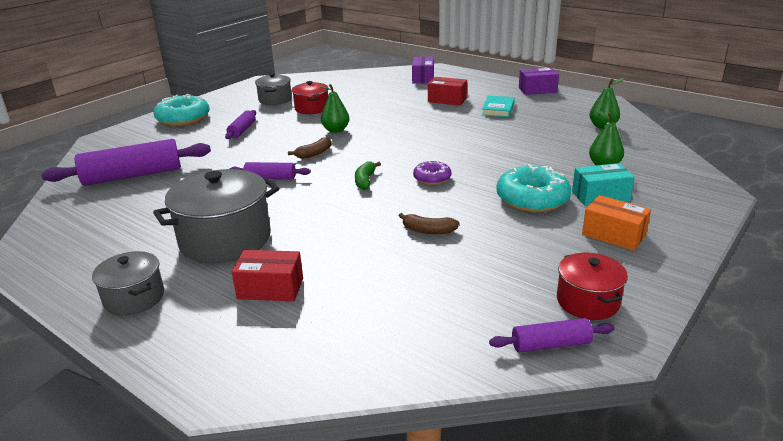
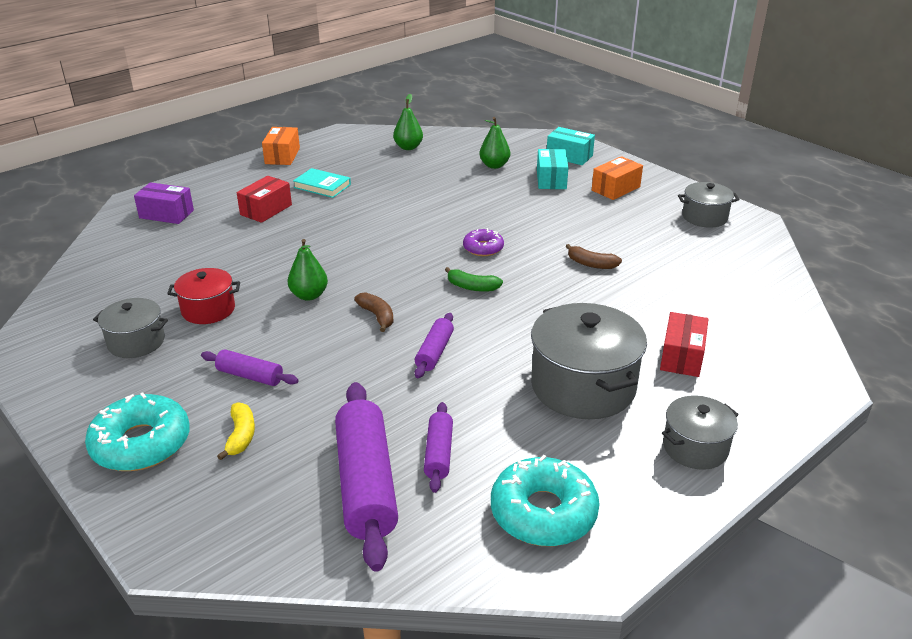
camera: 80 degrees left, 5 degrees up
brown banana [399,213,459,234] -> brown banana turned 90 degrees clockwise [565,244,622,269]
purple rolling pin [489,318,615,352] -> purple rolling pin moved to [424,402,453,493]
turquoise donut [496,164,571,212] -> turquoise donut moved to [491,455,600,546]
purple box [519,68,559,95] -> orange box [262,127,300,165]
red pot [557,253,628,320] -> grey pot [678,182,740,228]
none -> yellow banana [217,402,255,460]
none -> turquoise box [547,127,595,165]

